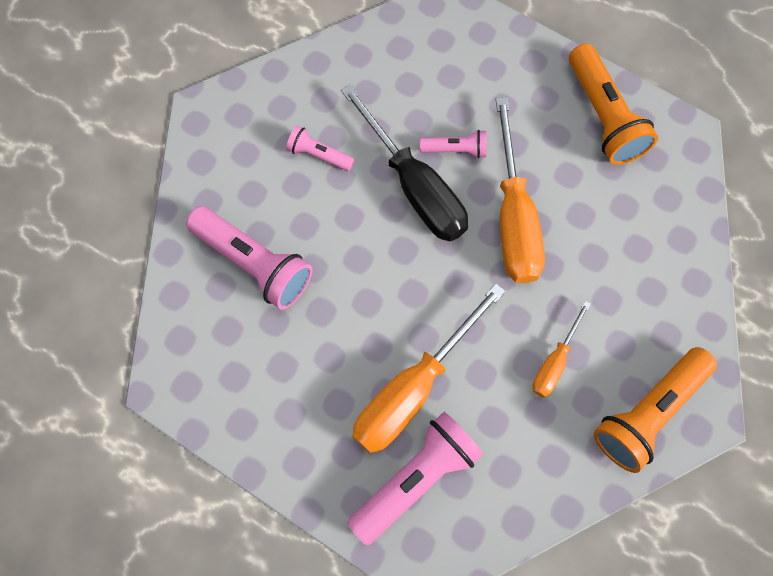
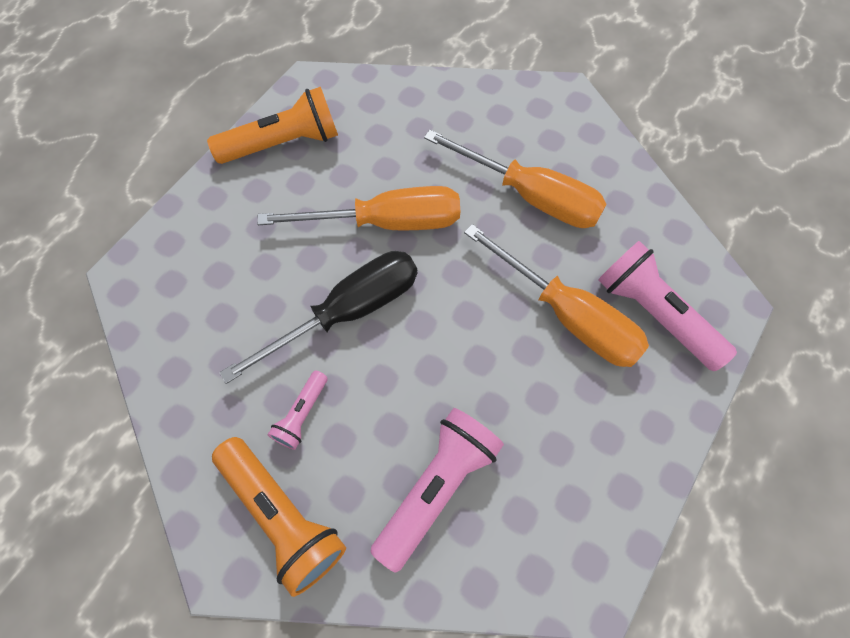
camera: 90 degrees left, 5 degrees down
pink flashlight [420,130,486,158] -> none
orange screwdriver [532,301,591,398] -> orange screwdriver [424,130,606,228], size x1.93
orange flashlight [594,347,717,473] -> orange flashlight moved to [212,437,346,597]

